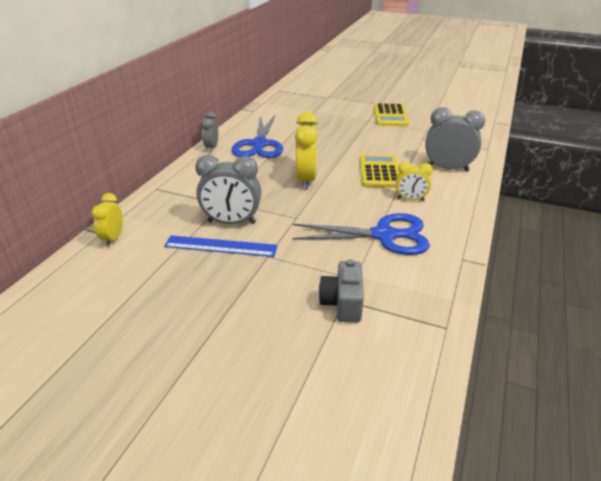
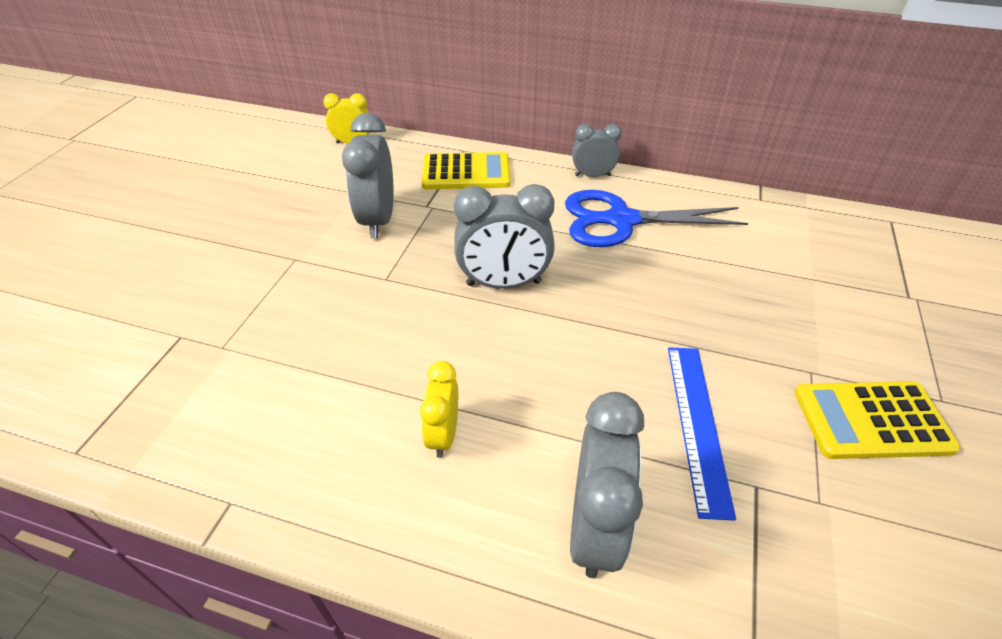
camera: 85 degrees right, 10 degrees up
blue ruler [164,235,278,257] -> blue ruler moved to [668,347,736,521]
blue scissors [292,213,430,255] -> none
yellow clock [295,112,318,189] -> grey clock [454,184,555,289]
grey camera [319,259,364,323] -> none
yellow calculator [360,155,399,188] -> yellow calculator moved to [421,152,510,189]

